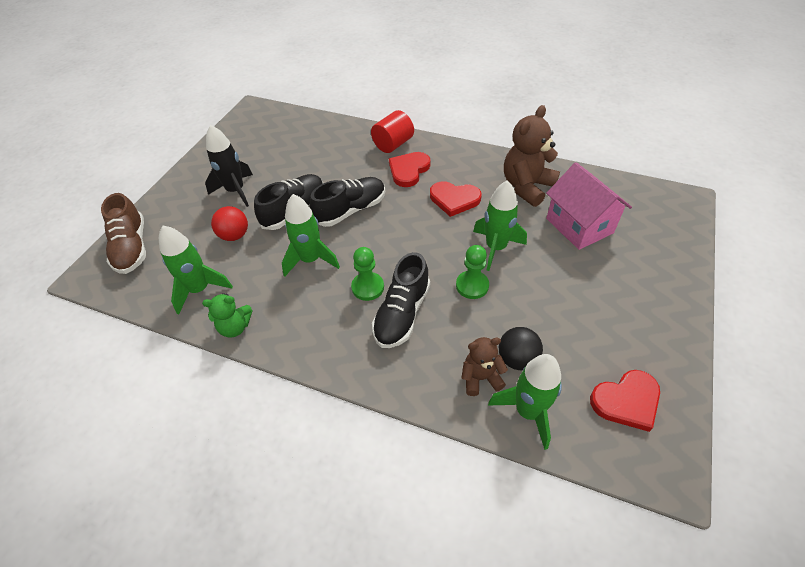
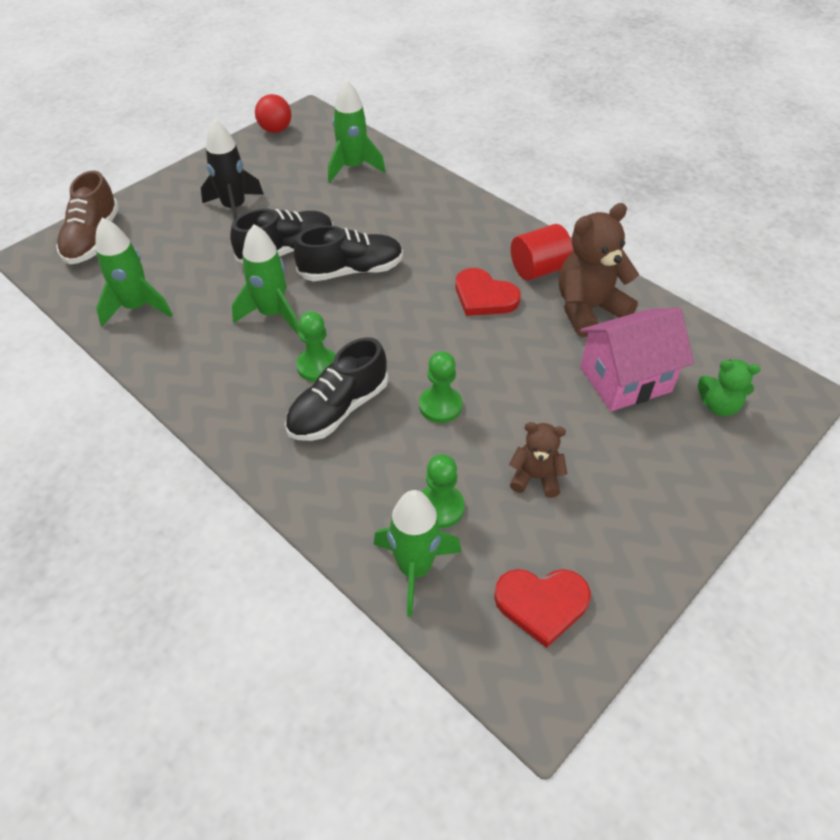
camera: 20 degrees right, 0 degrees up
green teddy bear [202,293,252,338] -> green teddy bear moved to [698,359,760,416]
red ball [211,206,248,241] -> red ball moved to [255,94,291,133]
red cylinder [371,110,414,153] -> red cylinder moved to [511,224,573,280]
red heart [389,152,431,187] -> none
brown teddy bear [461,337,508,396] -> brown teddy bear moved to [509,422,567,498]
green rocket [473,180,527,271] -> green rocket moved to [328,79,386,183]
black ball [499,327,543,370] -> green pawn [422,454,464,528]
pink house [546,162,632,250] -> pink house turned 75 degrees clockwise [580,308,694,411]

